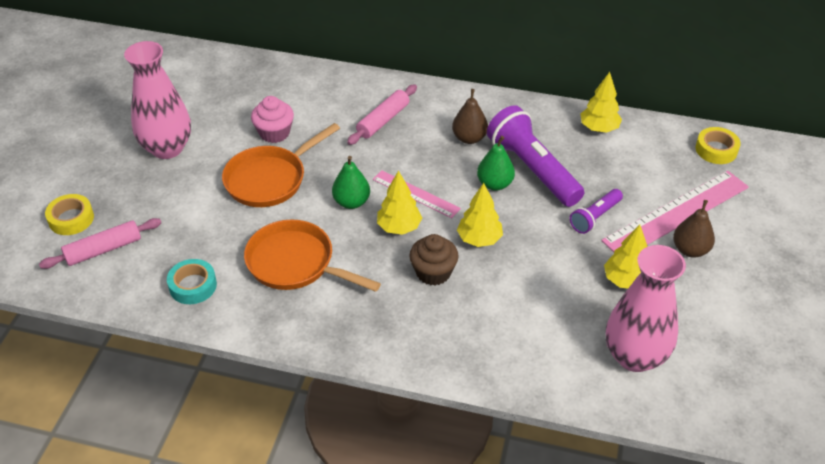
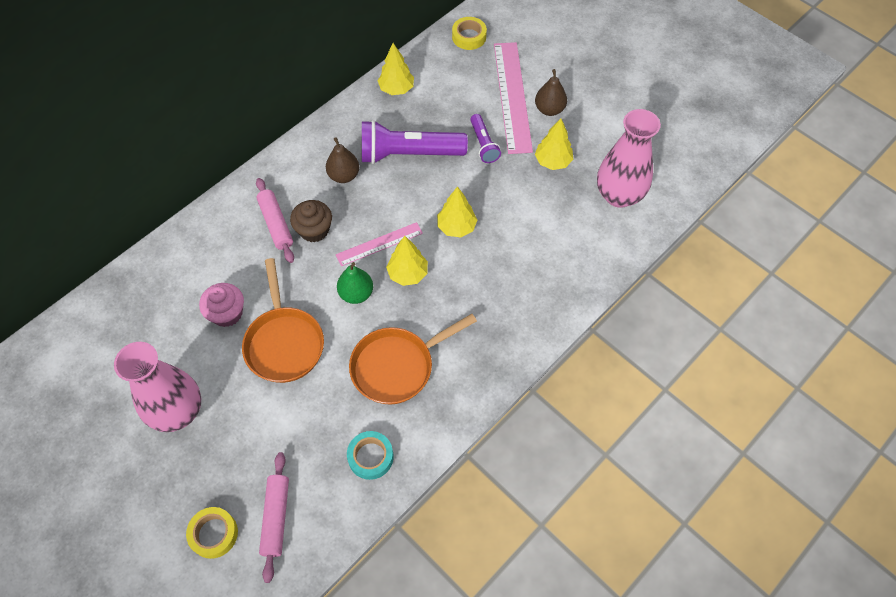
camera: 60 degrees left, 15 degrees up
brown cupcake [409,234,459,285] -> brown cupcake moved to [290,200,332,243]
green pear [477,136,515,191] -> none

